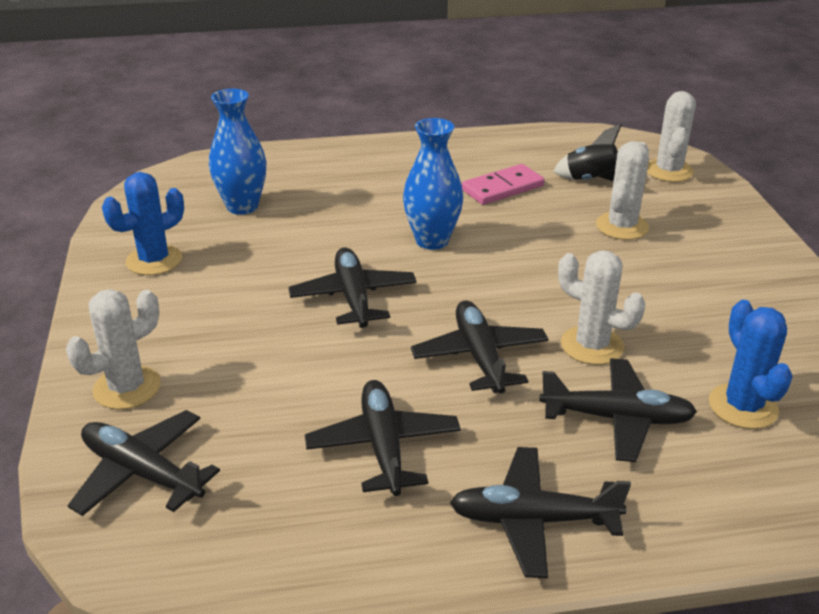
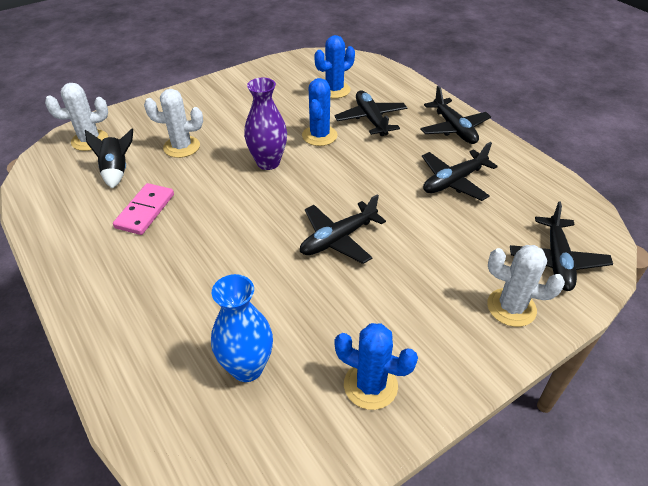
camera: 115 degrees left, 10 degrees up
blue vase [403,118,463,250] -> none
black plane [411,301,549,393] -> none
pink domino [462,164,544,205] -> pink domino turned 75 degrees clockwise [113,183,174,235]
white cactus [558,250,645,365] -> blue cactus [302,78,337,146]
none -> purple vase [244,78,287,170]

